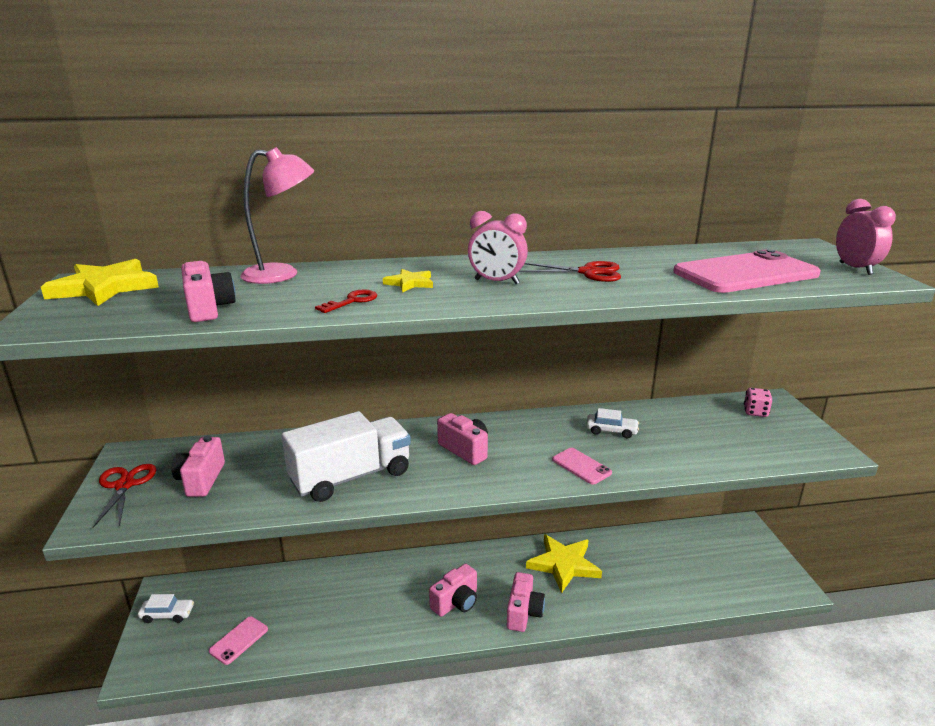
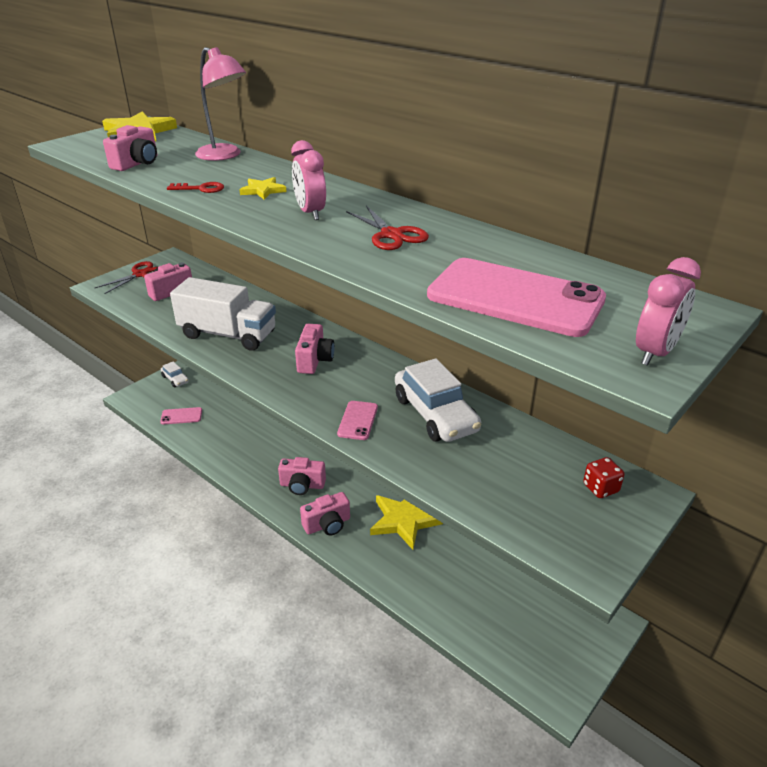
camera: 50 degrees right, 10 degrees up
white car [586,408,639,438] -> white car [395,358,481,442], size x2.00
pink dice [744,388,772,417] -> red dice [583,457,624,498]

